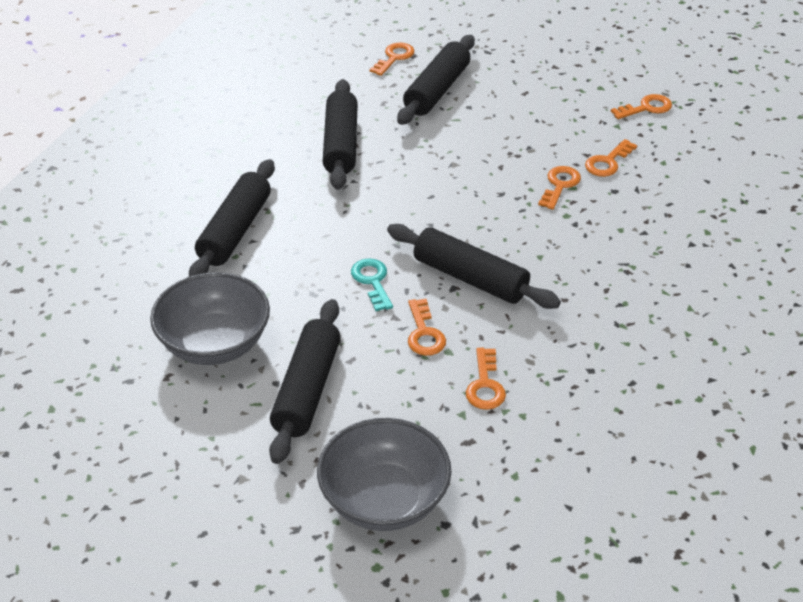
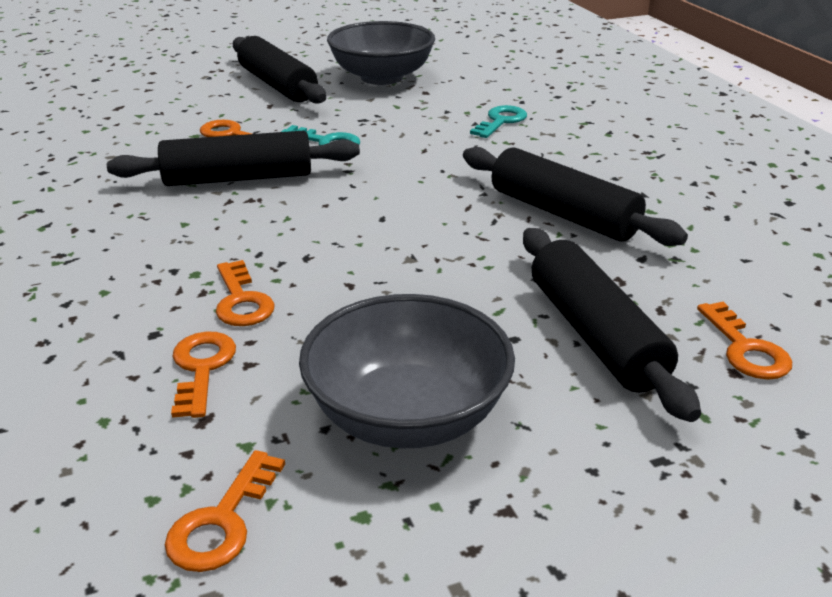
camera: 135 degrees right, 10 degrees down
black rolling pin [189,159,275,277] -> turquoise key [470,105,527,138]
grey bowl [317,418,452,531] -> grey bowl moved to [299,294,515,449]
orange key [466,348,506,410] -> none

